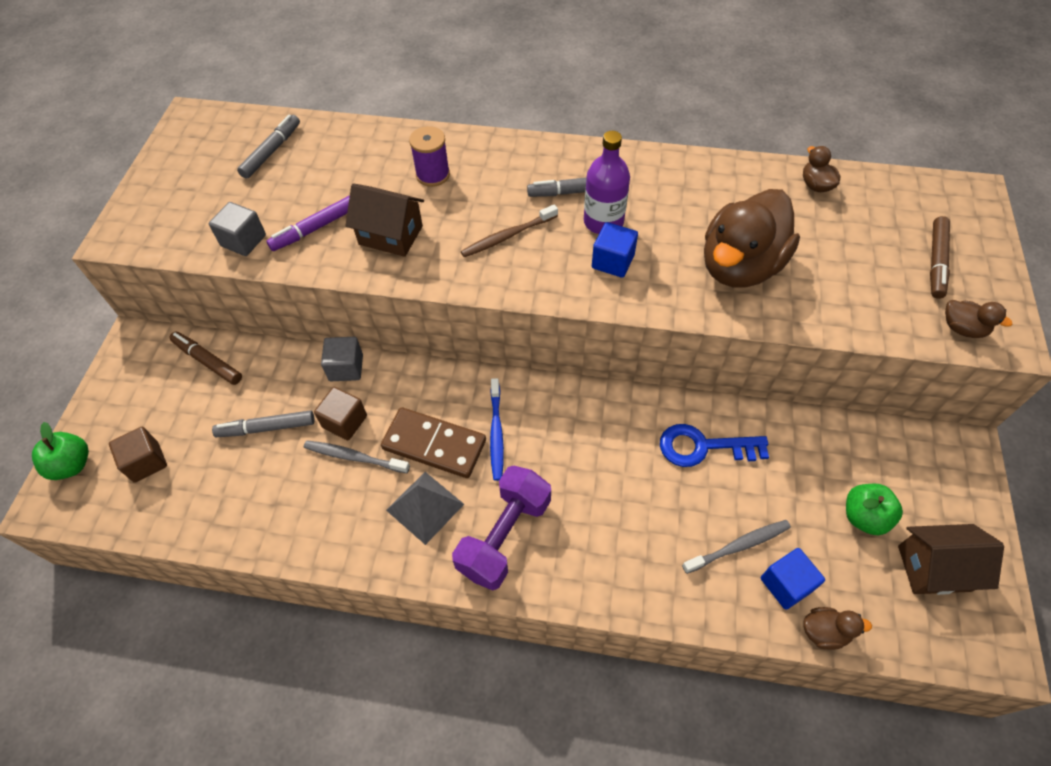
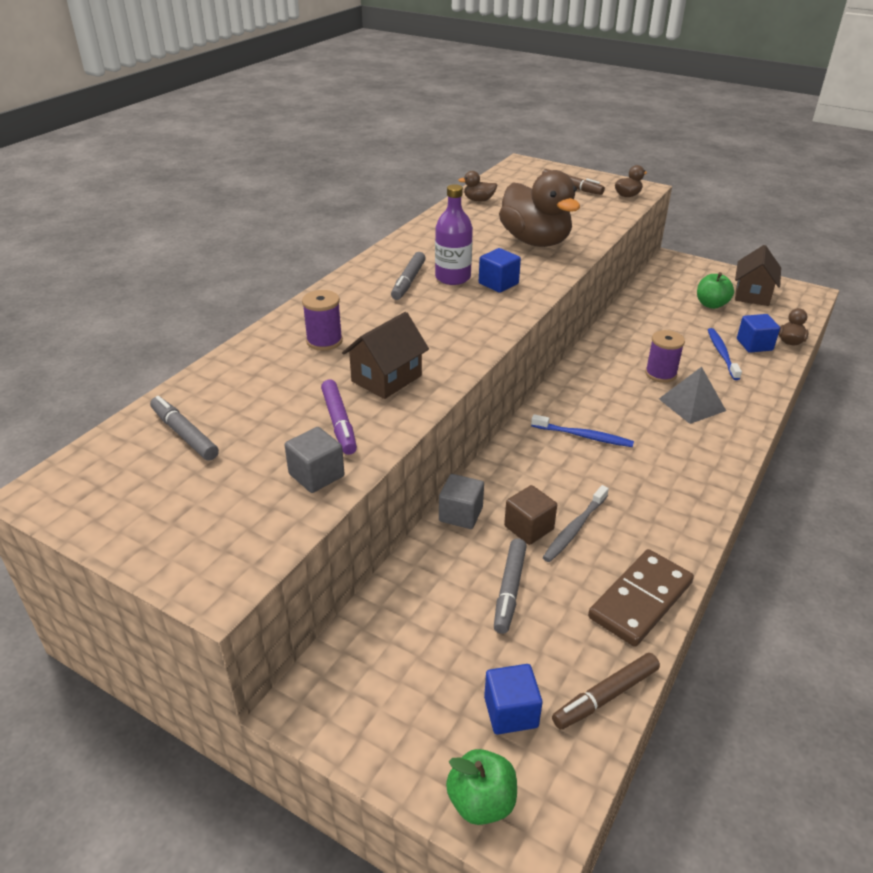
camera: 70 degrees left, 20 degrees down
brown cube [109,427,167,483] -> blue cube [484,664,542,735]
brown marker [170,332,242,385] -> brown marker moved to [552,653,660,730]
brown domino [381,407,486,478] -> brown domino moved to [588,549,694,647]
grey pyramid [386,472,464,545] -> grey pyramid moved to [659,367,726,424]
purple dumbbell [452,466,551,590] -> none
brown toothbrush [461,205,558,257] -> none
blue key [660,424,769,467] -> none
grey toothbrush [682,520,791,574] -> blue toothbrush [708,328,742,380]
none -> purple spool [645,330,685,383]

